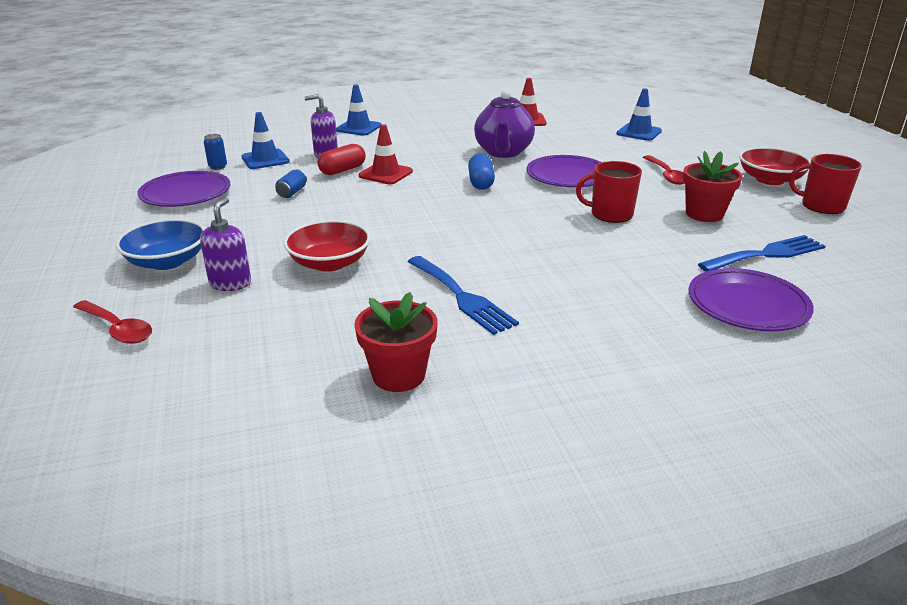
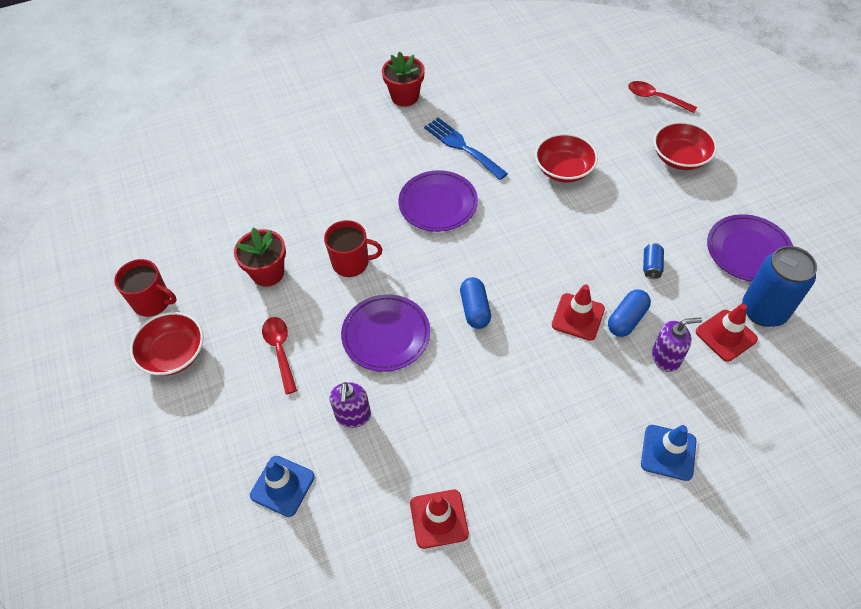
camera: 175 degrees right, 25 degrees up
blue bowl [116,219,205,270] -> red bowl [654,122,717,170]
purple soap dispenser [200,198,251,291] -> purple soap dispenser moved to [329,382,371,428]
blue can [204,134,227,170] -> blue can [742,246,817,327], size x2.34
blue traffic cone [241,112,289,169] -> red traffic cone [696,303,758,362]
red capsule [318,144,366,175] -> blue capsule [608,289,651,337]
red flower pot [354,292,437,392] -> red flower pot moved to [382,52,425,107]
purple teapot [474,90,535,158] -> none
purple plate [689,268,814,331] -> purple plate moved to [398,170,478,232]
blue fork [698,235,826,272] -> none

